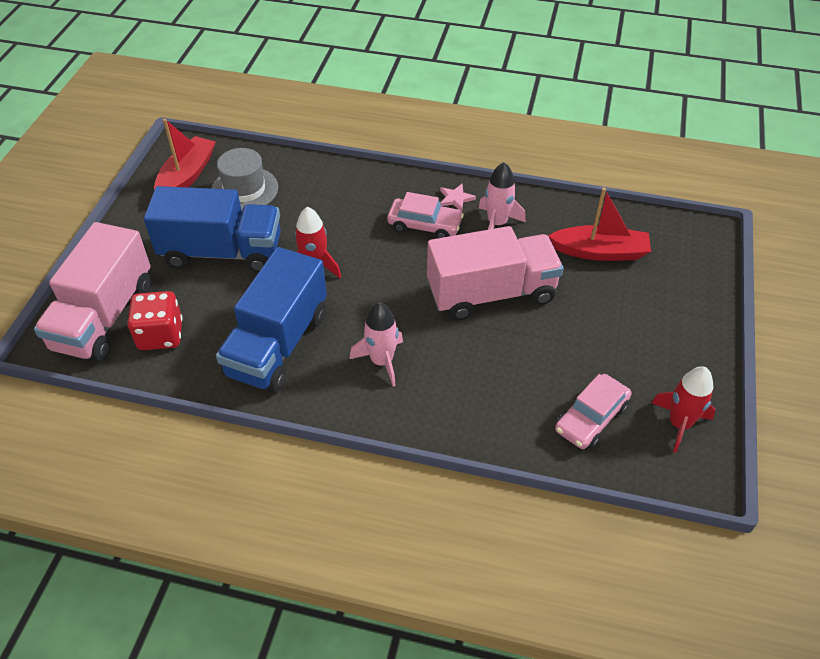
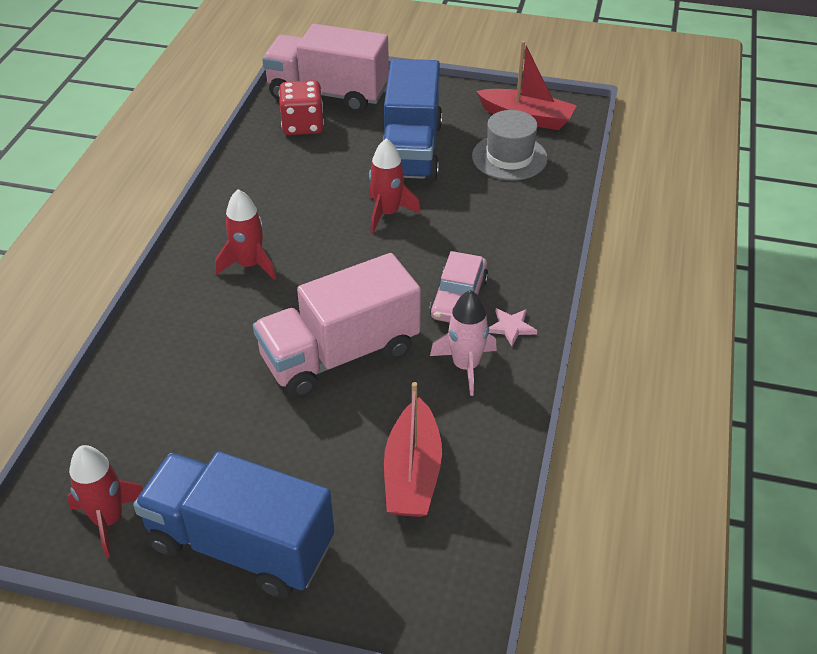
camera: 90 degrees right, 5 degrees down
blue truck [216,247,327,393] -> blue truck moved to [133,451,334,598]
pink rocket [349,302,403,386] -> red rocket [215,189,276,280]
pink truck [427,226,564,321] -> pink truck turned 75 degrees clockwise [253,253,421,398]
pink car [555,374,632,449] -> none

